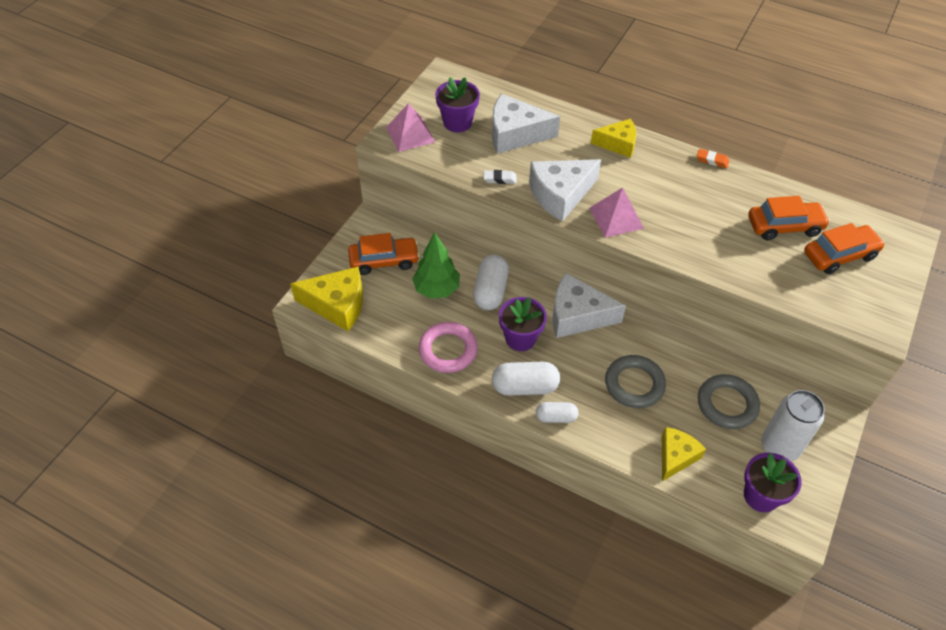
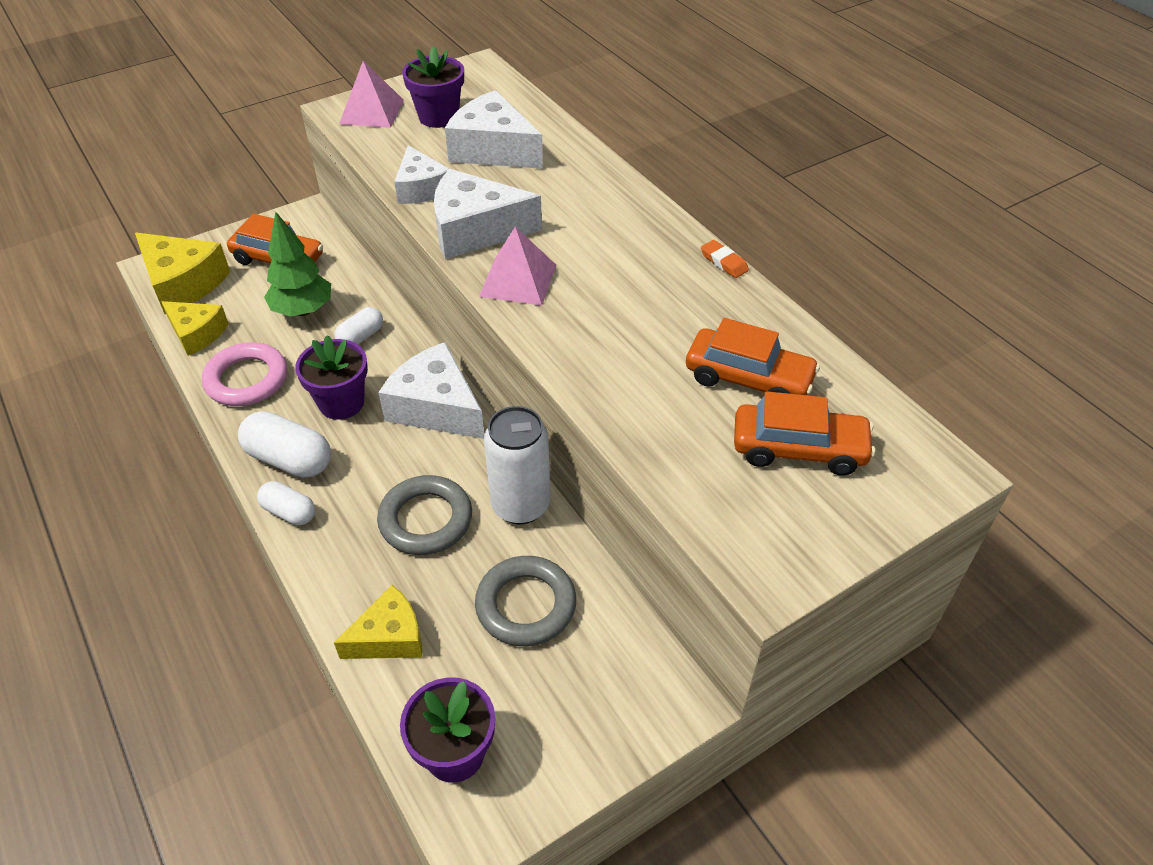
camera: 30 degrees right, 5 degrees down
white capsule [473,255,509,310] -> white capsule [335,307,383,344], size x0.61
white eraser [484,170,516,184] -> white cheese [394,145,449,204]
yellow cheese [591,119,637,158] -> yellow cheese moved to [161,301,229,356]
white can [761,390,825,461] -> white can moved to [484,406,550,524]

